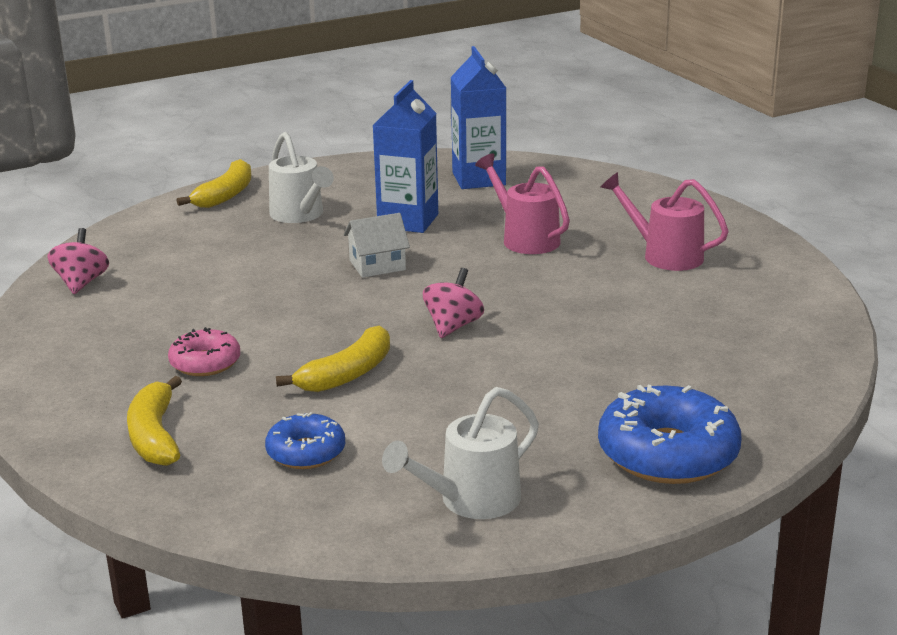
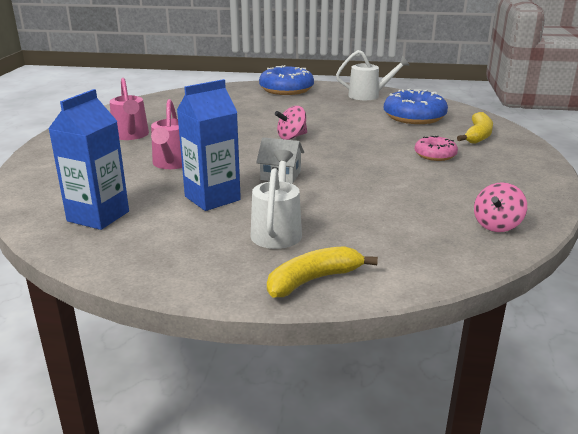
camera: 145 degrees left, 0 degrees up
blue donut [265,412,345,469] -> blue donut [384,89,448,124], size x1.75
yellow banana [276,325,390,392] -> none

